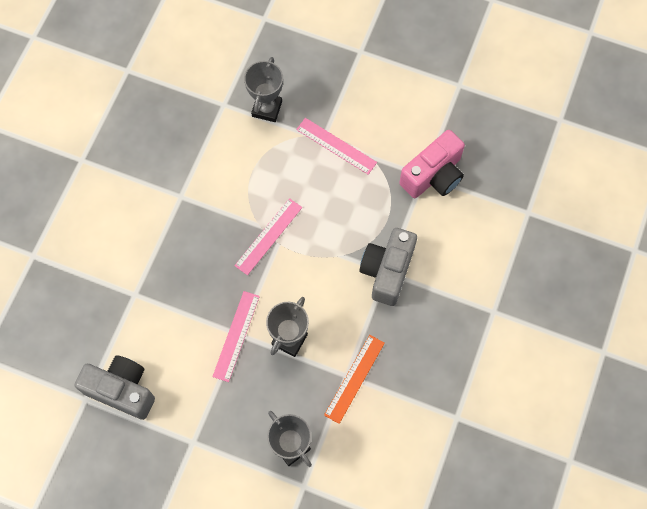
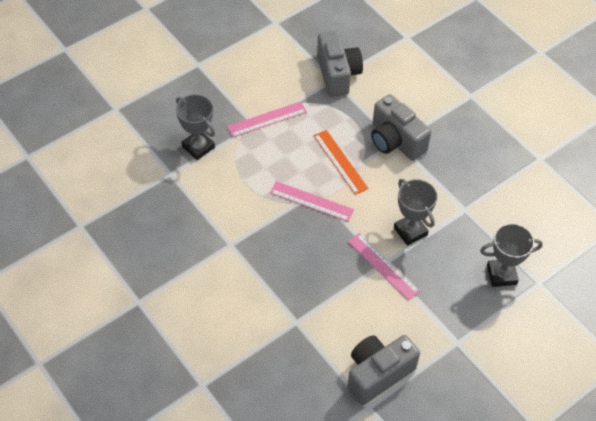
camera: 60 degrees left, 15 degrees down
pink ruler [234,198,302,275] -> pink ruler turned 45 degrees counterclockwise [270,181,354,222]
orange ruler [324,335,385,424] -> orange ruler moved to [314,130,369,195]
pink camera [399,130,465,198] -> grey camera [317,31,363,97]

